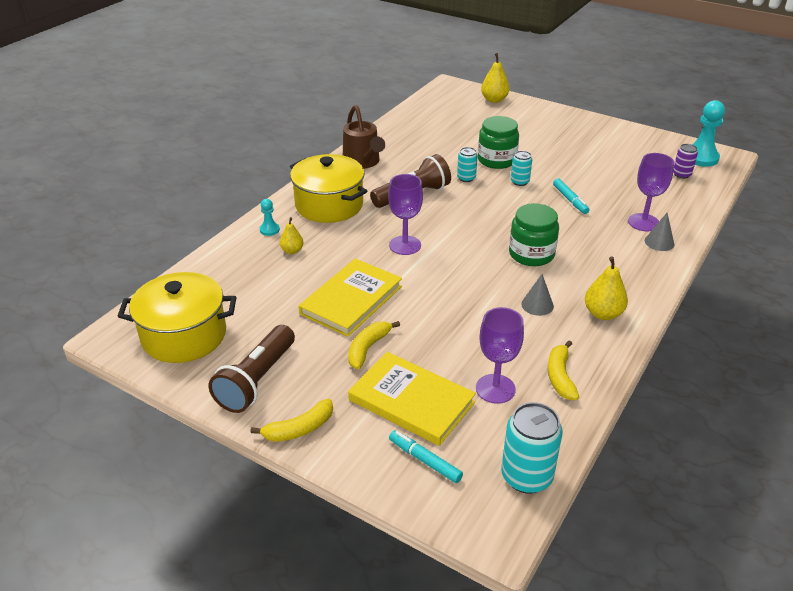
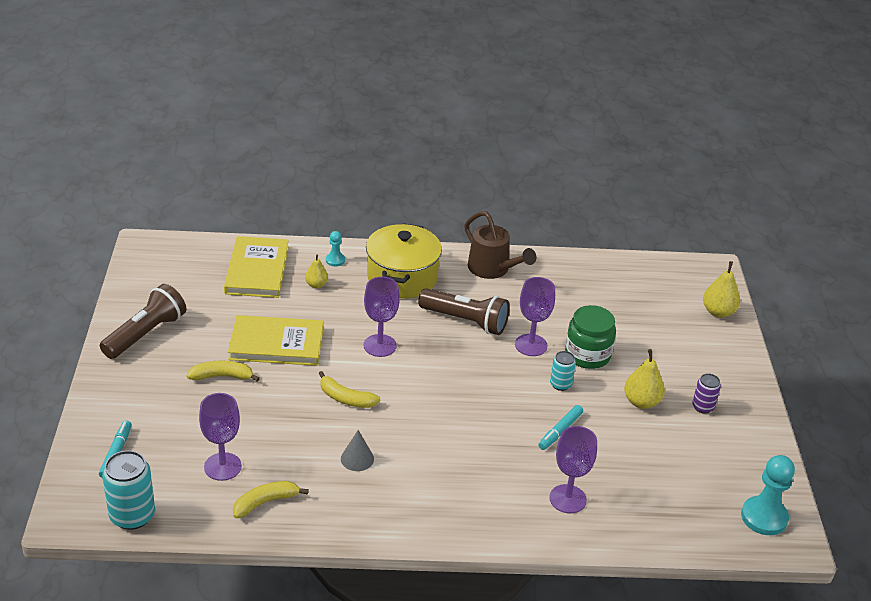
camera: 55 degrees right, 0 degrees up
yellow pot [117,272,236,363] -> none
brown flashlight [209,325,295,413] -> brown flashlight turned 135 degrees clockwise [100,284,186,359]
yellow banana [250,399,333,442] -> yellow banana moved to [318,371,380,408]
brown watering can [343,105,385,169] -> brown watering can turned 75 degrees counterclockwise [464,211,536,279]
yellow book [348,352,476,446] -> yellow book moved to [224,236,289,298]
turquoise can [457,147,478,182] -> purple goblet [515,277,555,356]
green jar [509,203,559,266] -> none
yellow pear [585,256,628,320] -> yellow pear moved to [624,349,665,409]
grey cone [645,213,675,251] -> none
purple can [673,144,698,179] -> purple can moved to [692,373,721,414]

